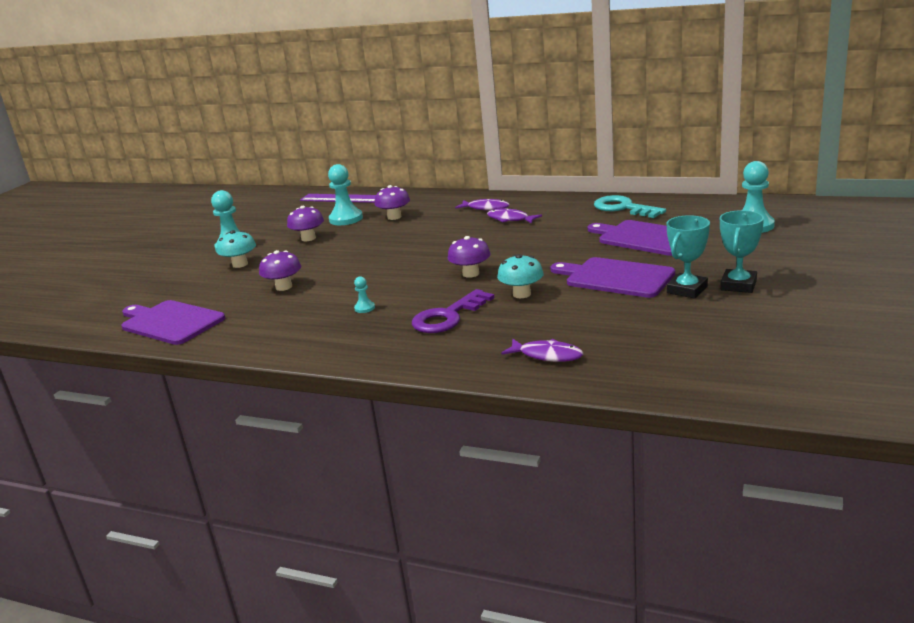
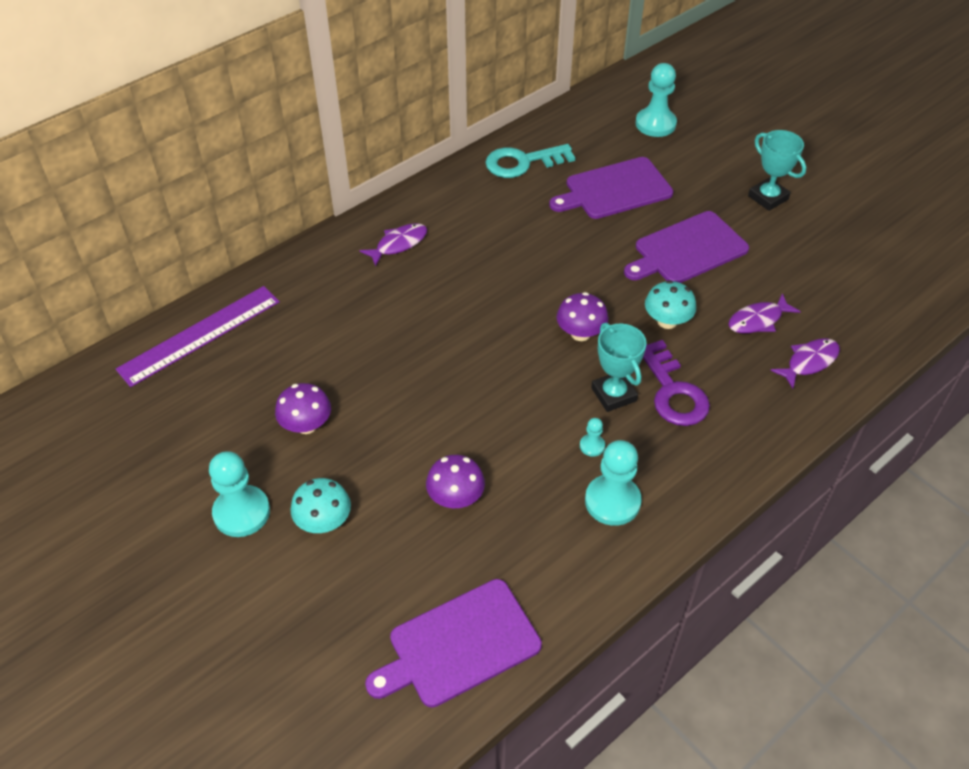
camera: 65 degrees left, 25 degrees up
turquoise pawn [328,164,363,225] -> turquoise pawn moved to [585,440,642,526]
purple mushroom [375,185,410,220] -> none
purple fish [487,208,542,224] -> purple fish moved to [728,293,801,333]
turquoise trophy [666,215,710,299] -> turquoise trophy moved to [591,323,646,412]

